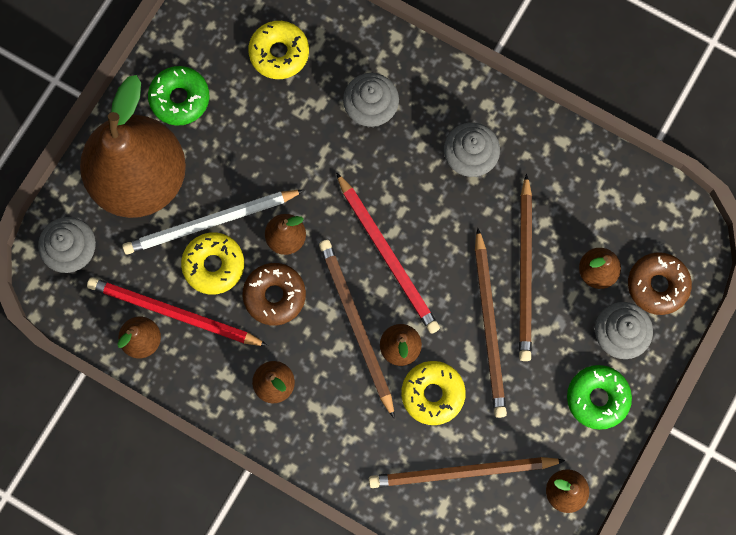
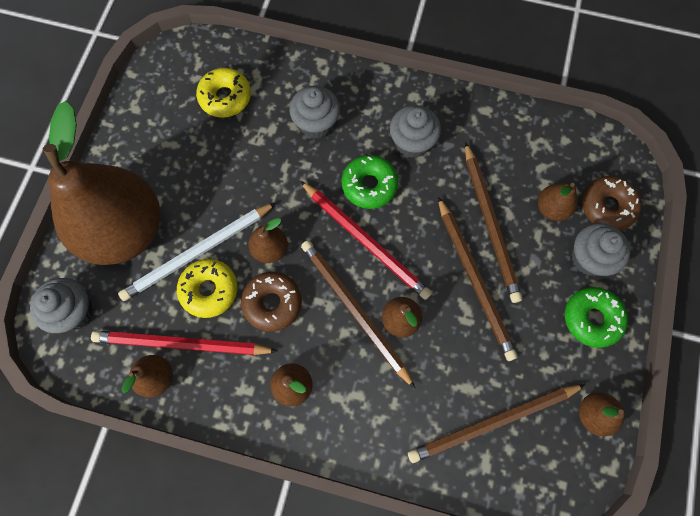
camera: 15 degrees left, 5 degrees down
green donut [148,66,209,126] -> green donut moved to [342,155,398,209]
yellow donut [401,361,466,425] -> none

